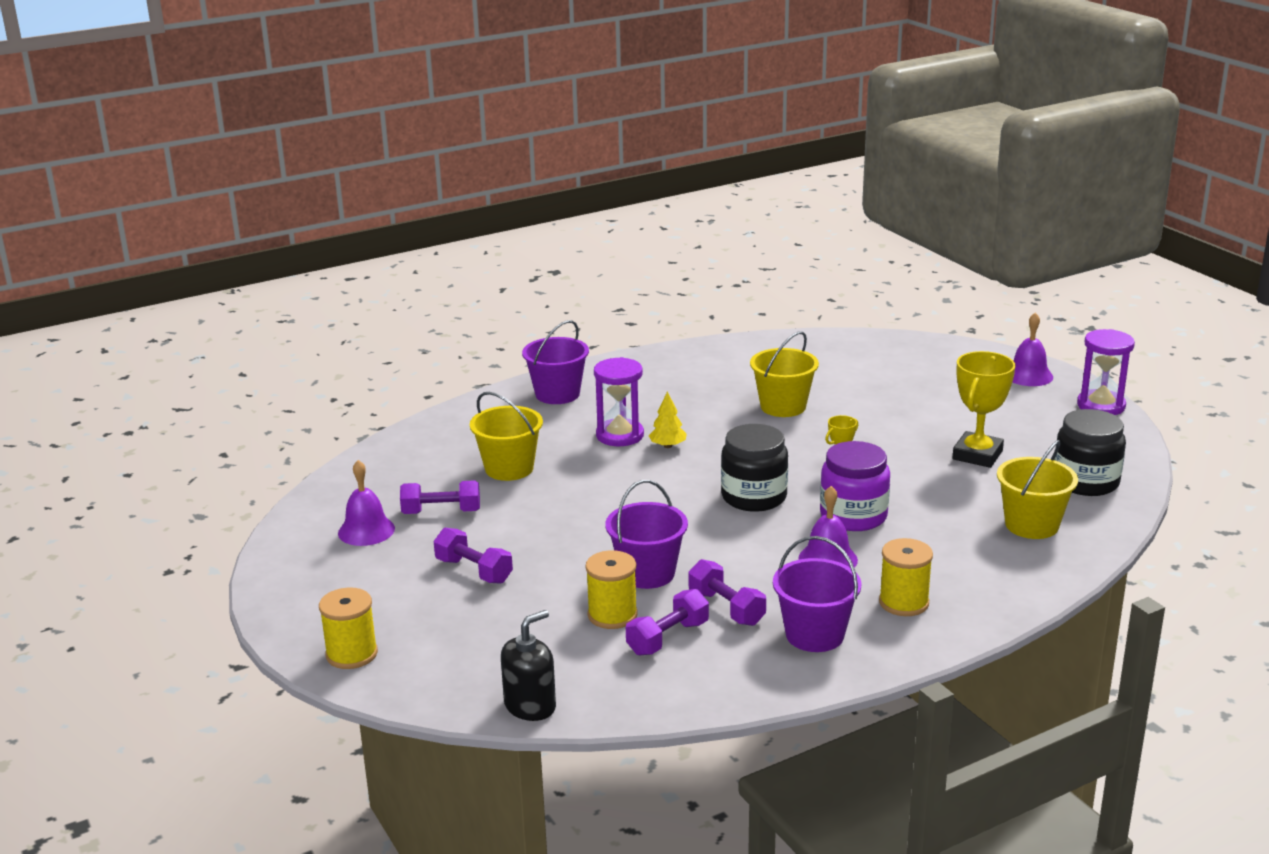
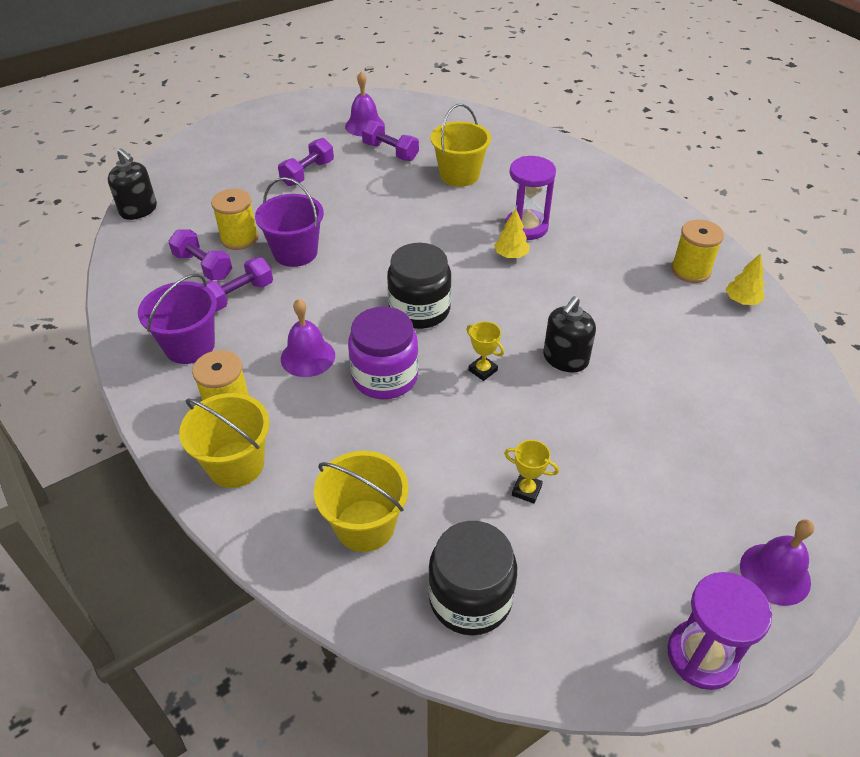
camera: 85 degrees right, 20 degrees up
yellow spool [319,587,378,669] -> yellow spool moved to [671,220,724,283]
purple dumbbell [400,481,480,514] -> purple dumbbell turned 45 degrees counterclockwise [362,120,419,161]
purple bucket [522,320,589,404] -> none
yellow bucket [750,331,819,417] -> yellow bucket moved to [179,393,270,488]
yellow trophy [952,351,1015,468] -> yellow trophy [504,440,559,504], size x0.50
none -> black soap dispenser [543,296,596,372]
none -> yellow tree [726,253,765,305]

